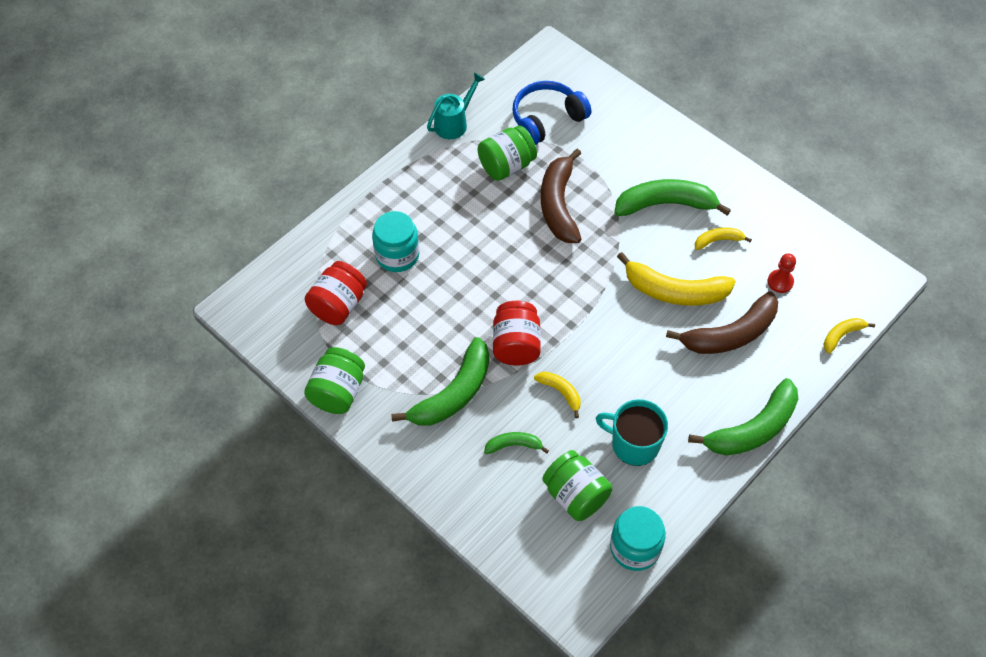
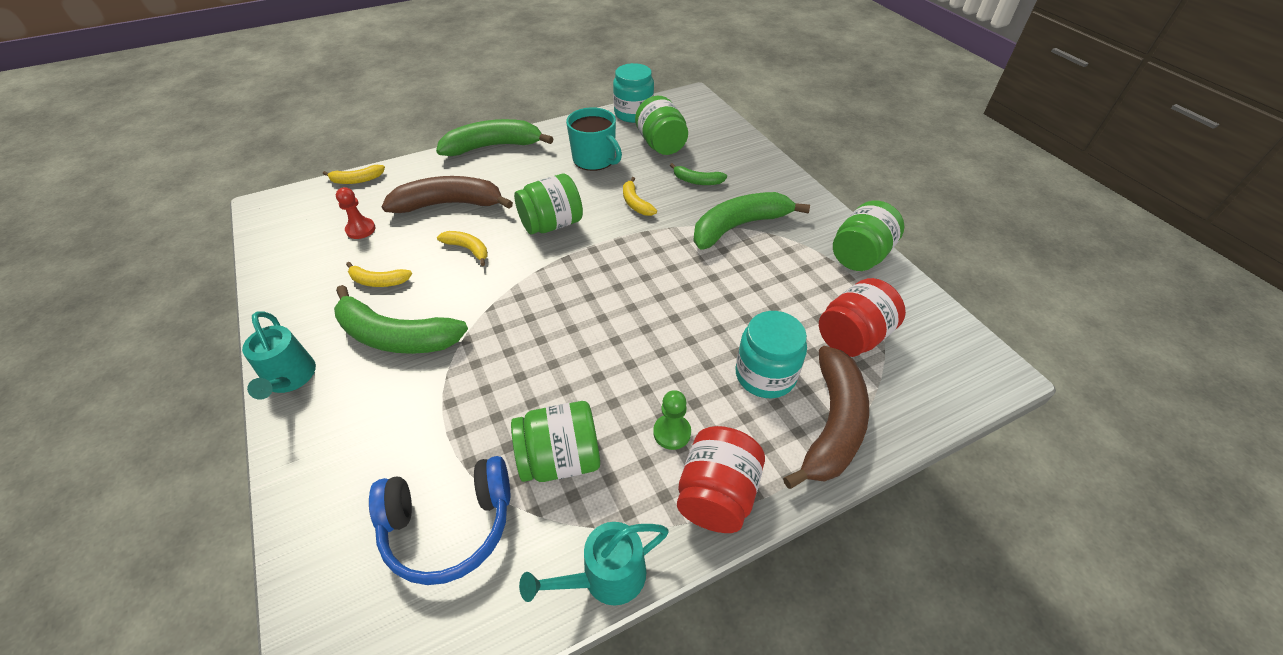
camera: 160 degrees left, 10 degrees down
red jar [493,301,541,366] -> red jar moved to [677,426,765,533]
brown banana [541,149,581,243] -> brown banana moved to [783,346,869,489]
yellow banana [617,252,736,306] -> yellow banana [437,231,488,266], size x0.50
none -> turquoise watering can [242,311,316,400]
none -> green jar [514,174,583,235]
none -> green pawn [653,390,691,450]

